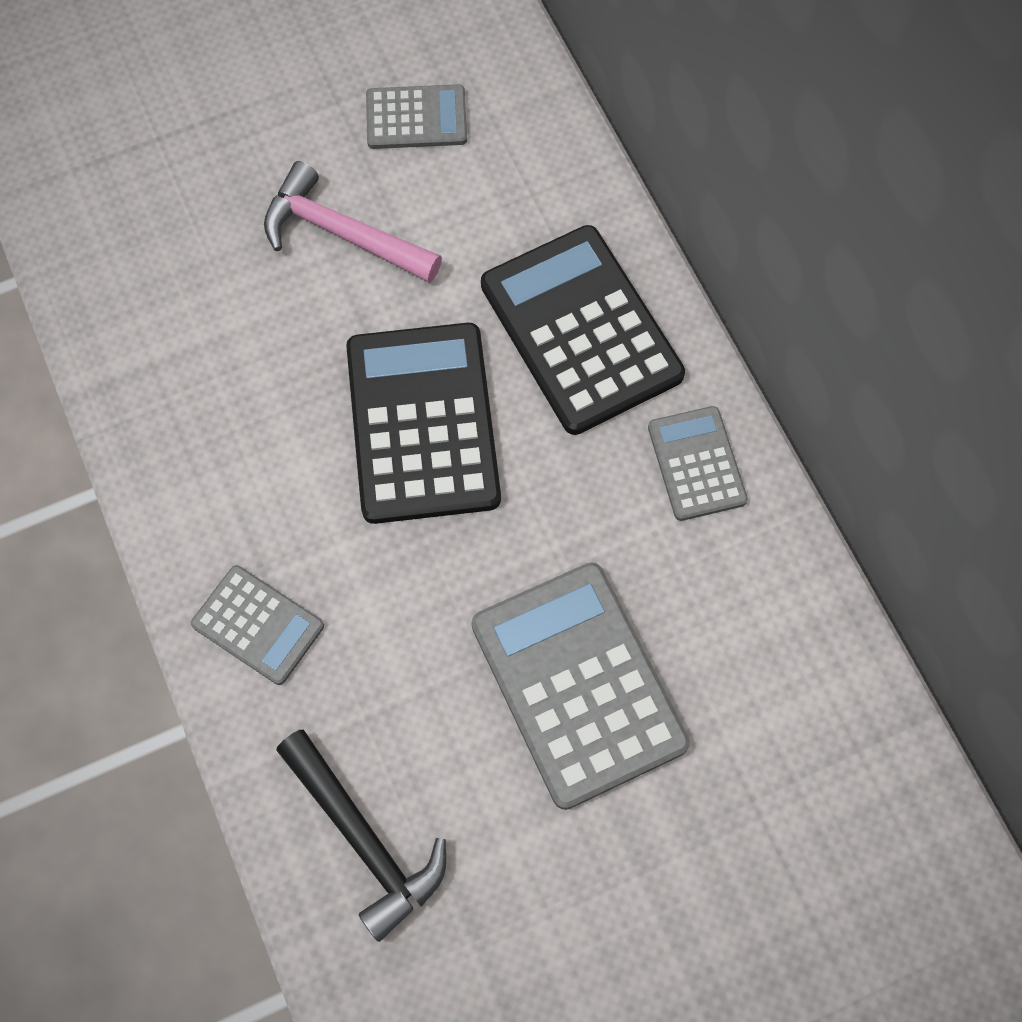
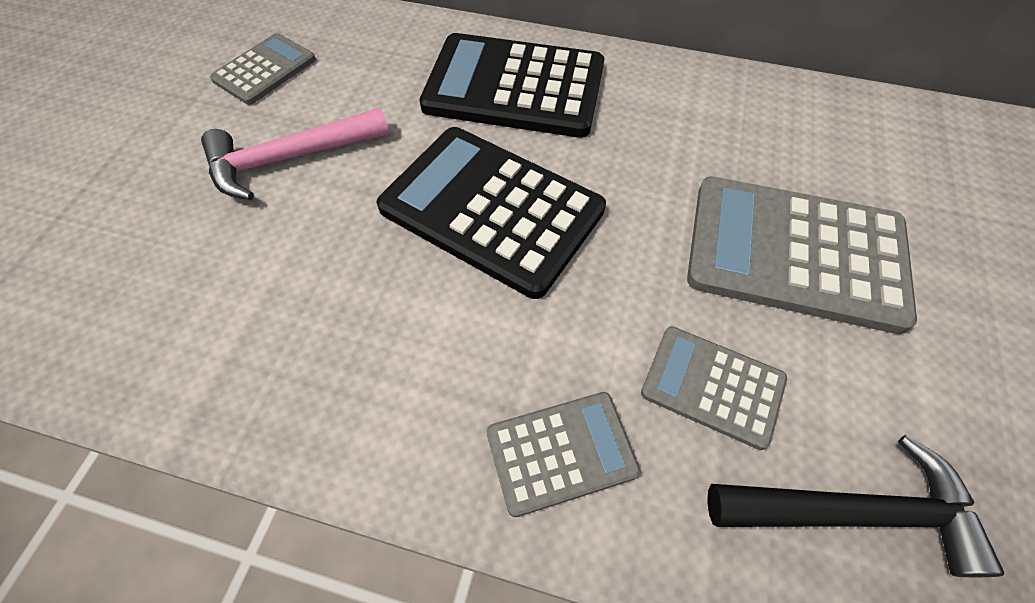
camera: 50 degrees left, 10 degrees down
grey calculator [648,406,748,521] -> grey calculator moved to [641,326,787,450]

